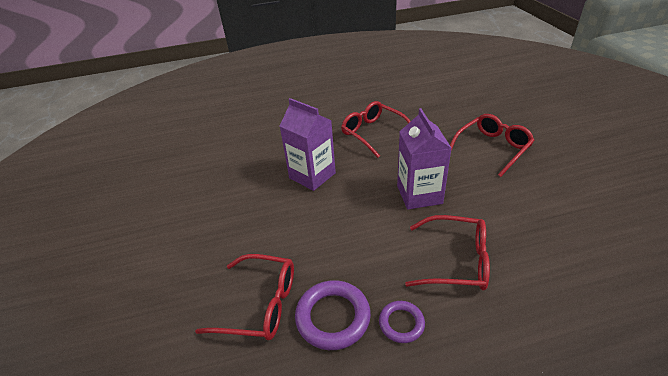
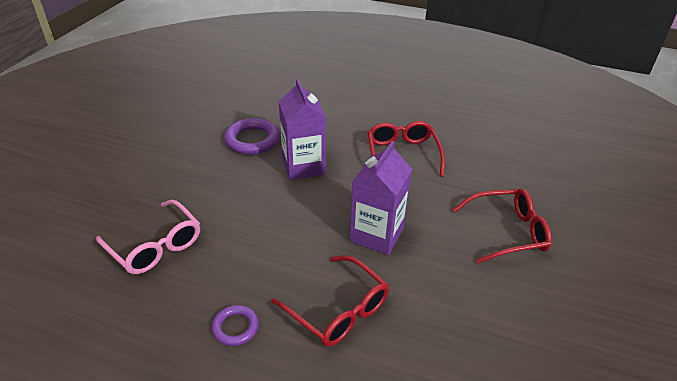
camera: 30 degrees right, 0 degrees up
red glasses [195,254,294,340] -> pink glasses [96,200,200,274]
purple ring [295,280,371,350] -> purple ring moved to [224,118,280,155]

